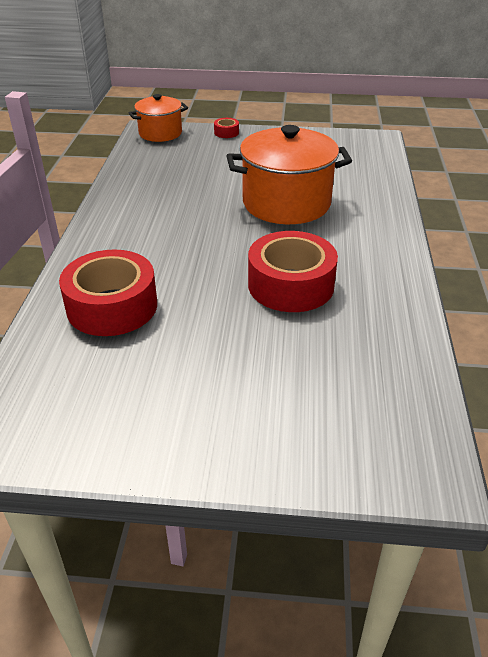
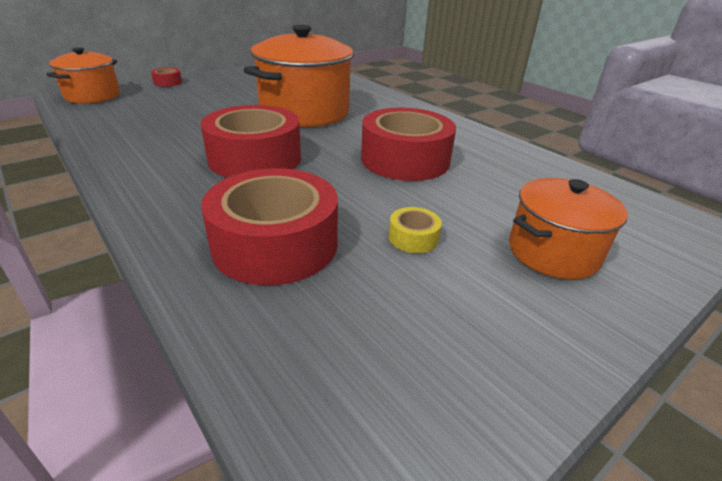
camera: 45 degrees left, 5 degrees down
none -> red tape [201,105,301,178]
none -> yellow tape [389,207,442,253]
none -> orange pot [509,178,628,279]

